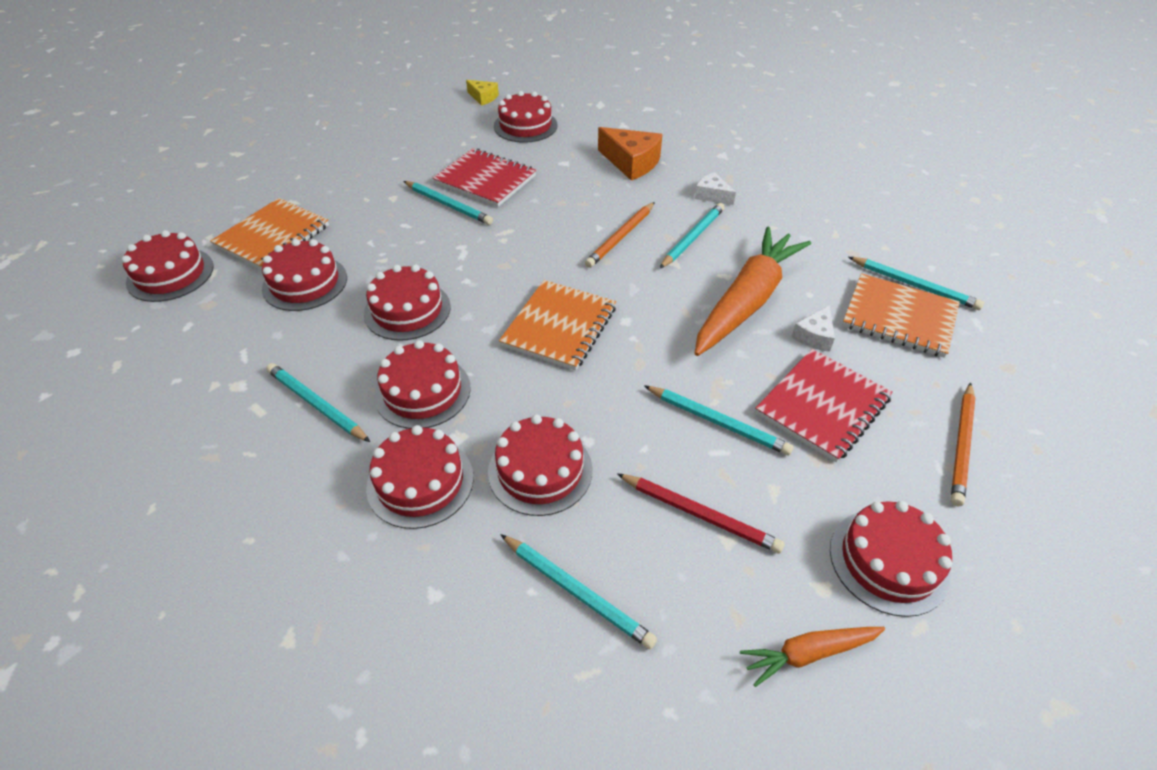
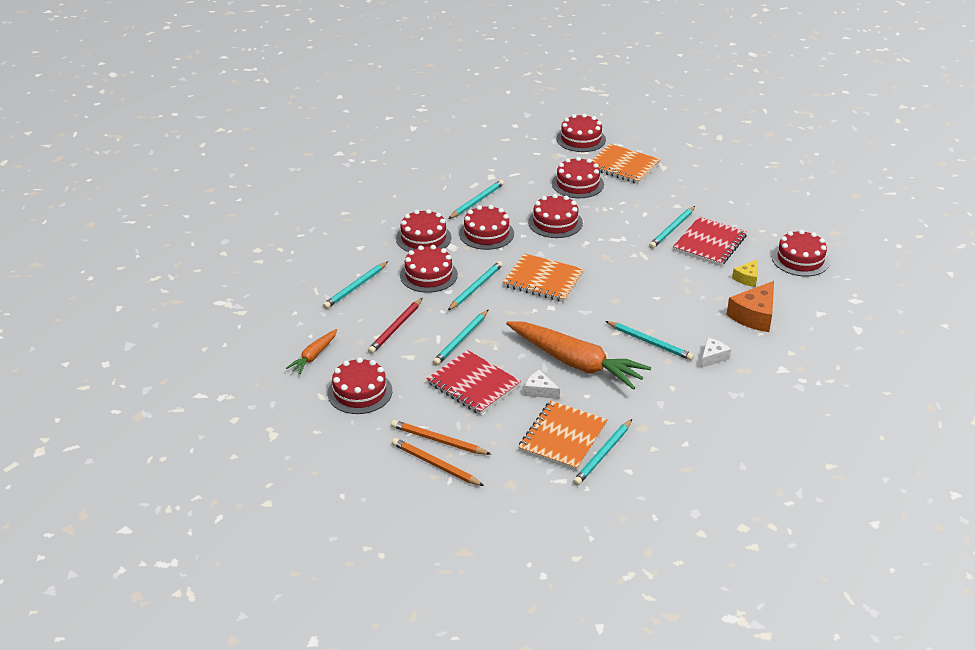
camera: 90 degrees right, 10 degrees down
yellow cheese [466,80,499,106] -> yellow cheese moved to [732,259,758,287]
orange pencil [585,202,655,268] -> orange pencil moved to [392,438,484,486]
orange carrot [740,627,885,687] -> orange carrot turned 135 degrees counterclockwise [286,329,337,374]
none -> turquoise pencil [447,261,503,311]

